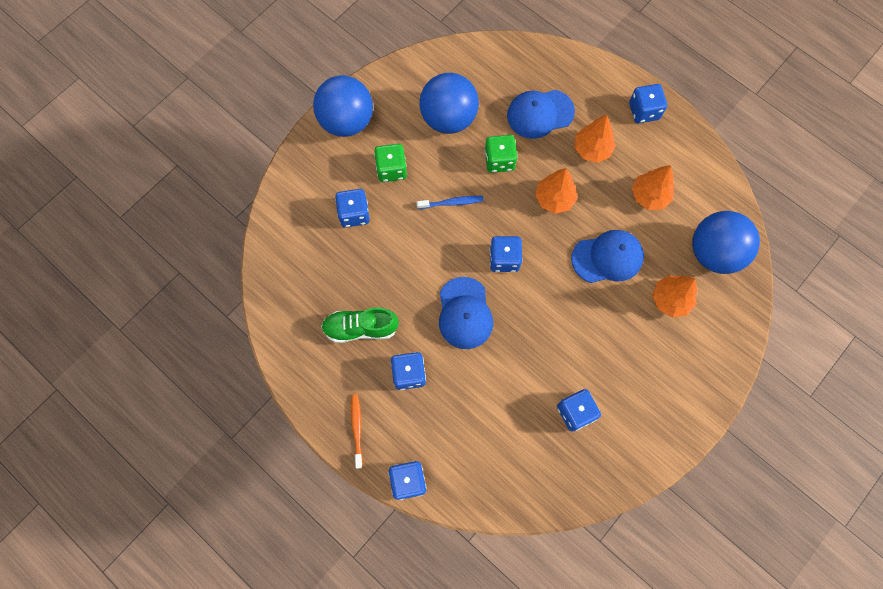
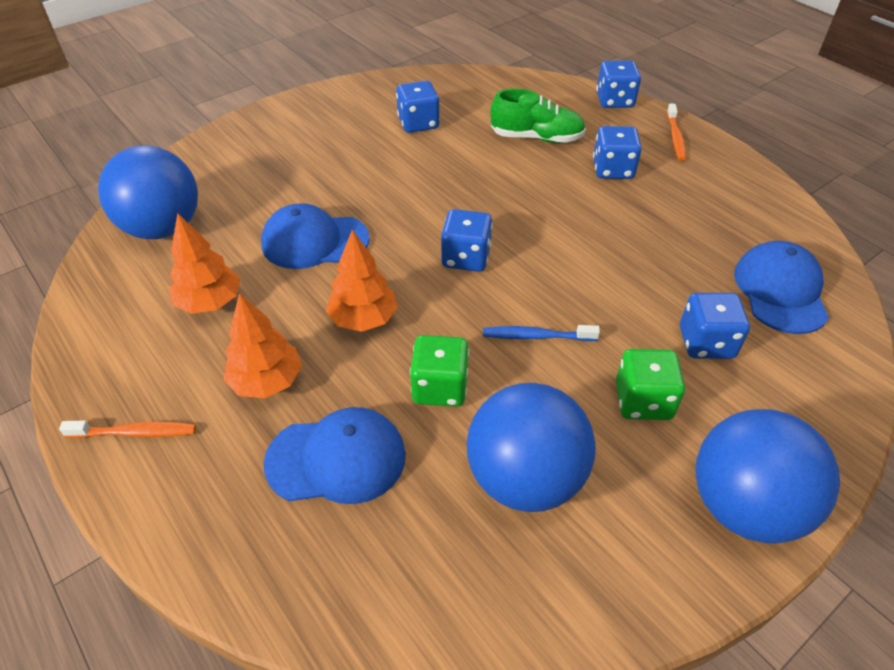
camera: 170 degrees left, 25 degrees down
green shoe [321,307,399,343] -> green shoe moved to [490,89,586,143]
blue cap [439,277,493,349] -> blue cap moved to [734,241,829,334]
blue dice [629,84,667,123] -> orange toothbrush [59,420,196,438]
orange tree [652,275,697,318] -> none

